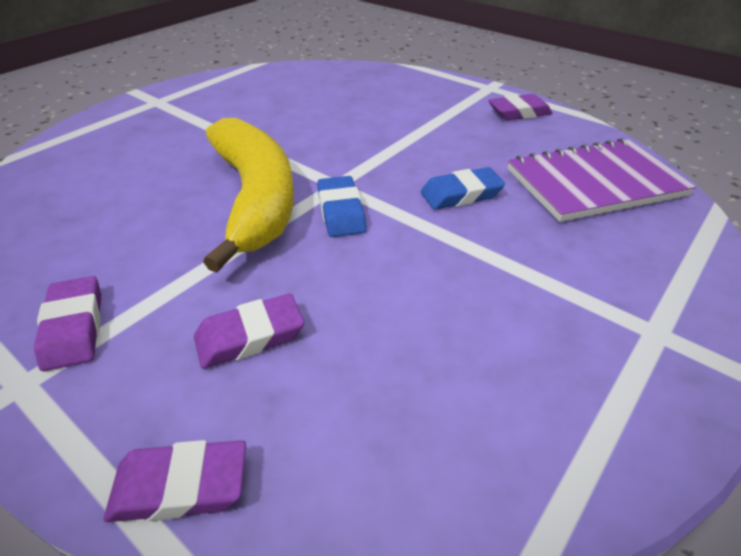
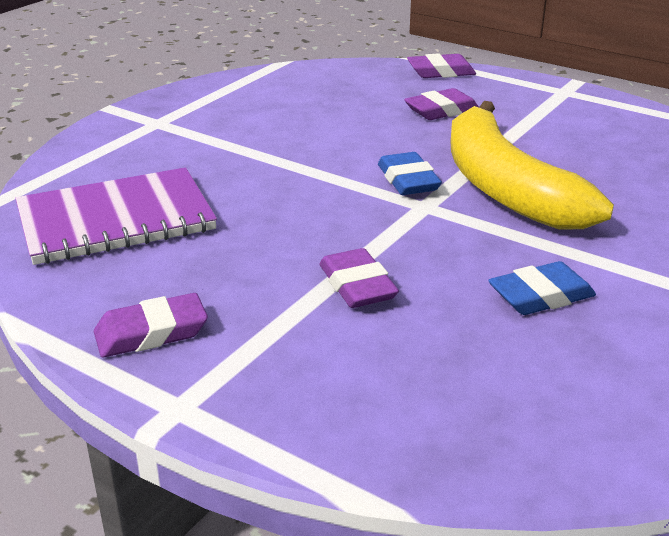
camera: 175 degrees right, 10 degrees down
purple eraser [34,276,101,371] -> purple eraser moved to [319,248,399,308]
blue eraser [421,167,505,210] -> blue eraser moved to [488,261,596,315]

